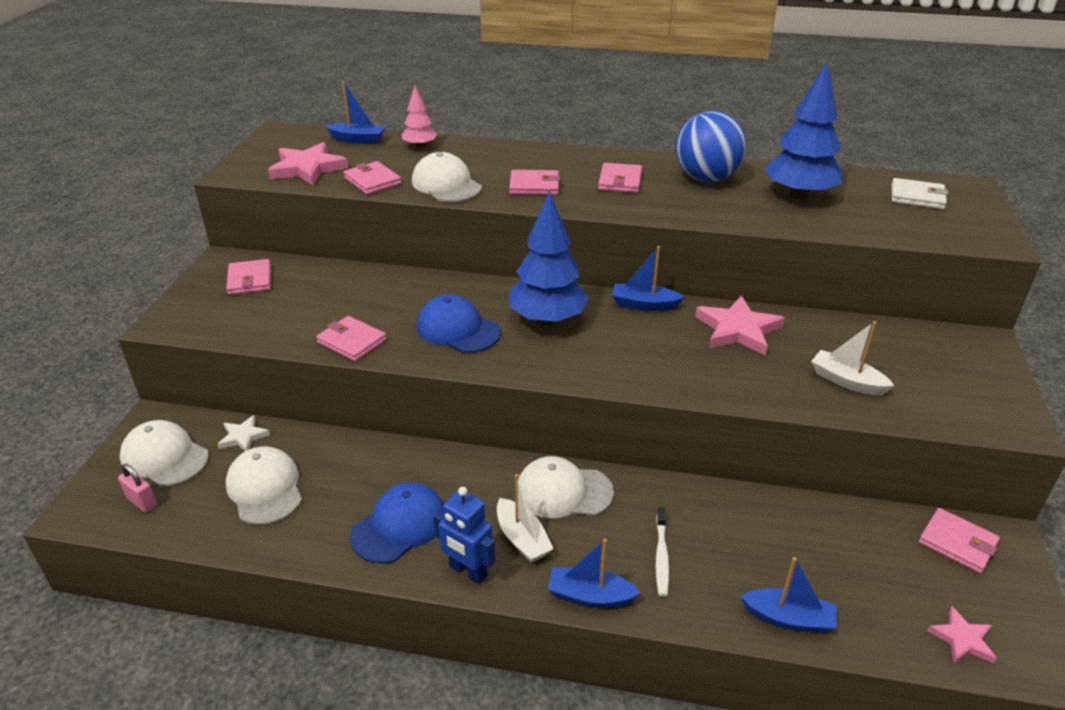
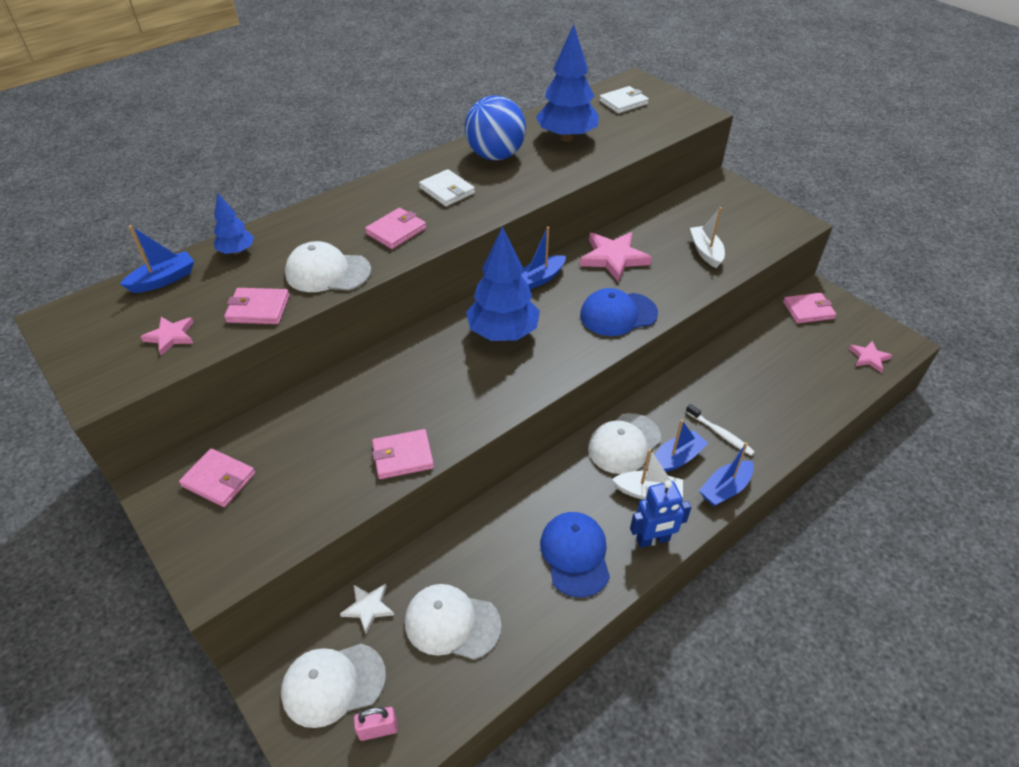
camera: 50 degrees left, 10 degrees up
pink star [268,142,348,186] -> pink star [140,317,194,356], size x0.56
pink tree [402,86,437,148] -> blue tree [214,192,254,255]
blue cap [416,295,501,353] -> blue cap moved to [580,288,658,336]
pink wallet [598,163,642,193] -> white wallet [419,169,475,207]
blue boat [740,557,837,633] -> blue boat moved to [654,420,708,472]
white boat [811,321,894,395] -> white boat turned 90 degrees clockwise [690,207,725,268]

